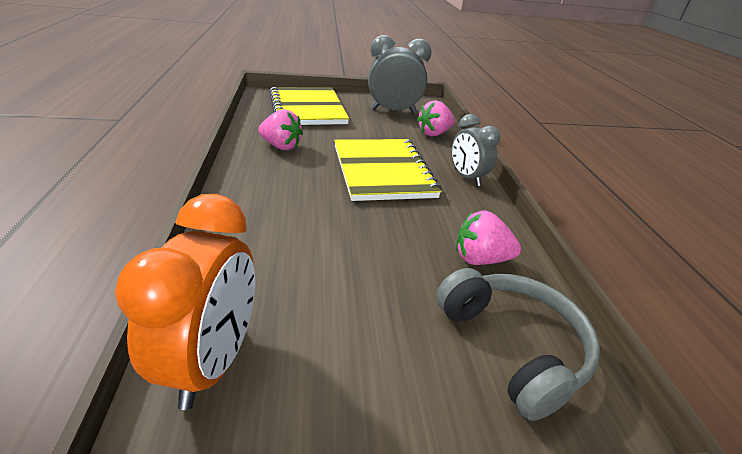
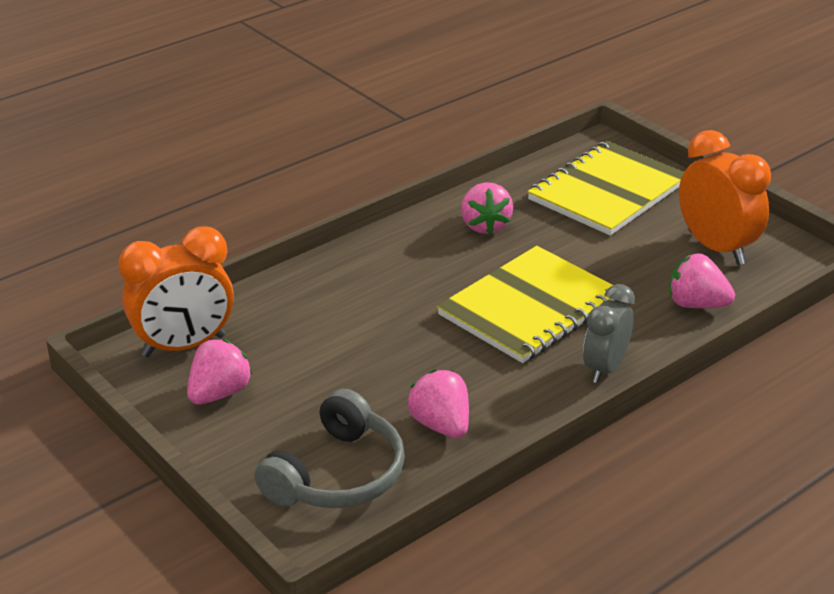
camera: 60 degrees right, 0 degrees up
grey clock [368,35,432,114] -> orange clock [679,130,771,265]
none -> pink strawberry [187,339,253,404]

